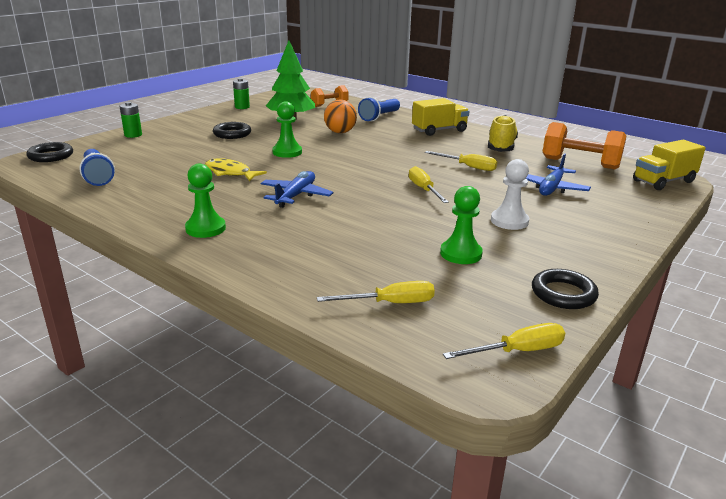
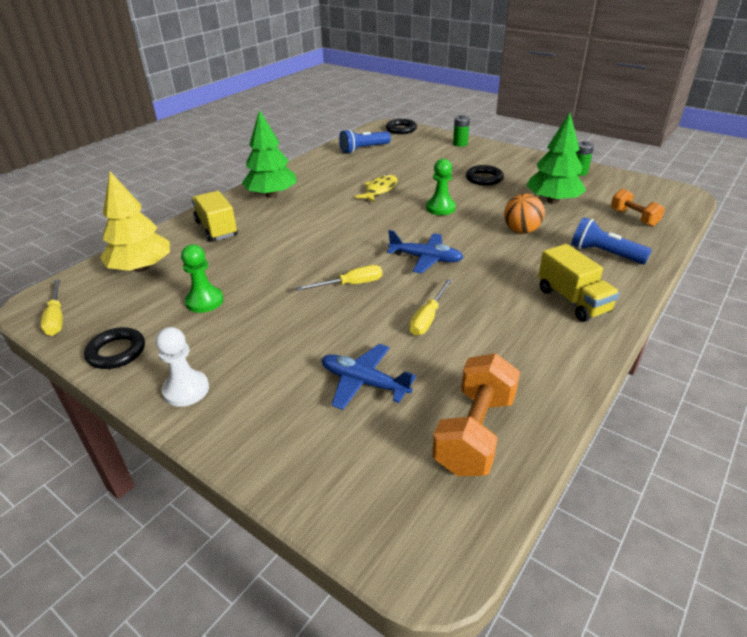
camera: 90 degrees right, 10 degrees up
green pawn [185,164,226,238] -> green tree [241,110,297,198]
blue plane [261,171,334,208] -> blue plane moved to [387,230,463,273]
yellow screwdriver [317,281,435,303] -> yellow tree [100,172,170,272]
yellow shoe [488,115,518,152] -> none
white pawn [491,159,529,230] -> white pawn moved to [156,327,209,407]
yellow truck [633,140,706,190] -> yellow truck moved to [191,191,238,242]

